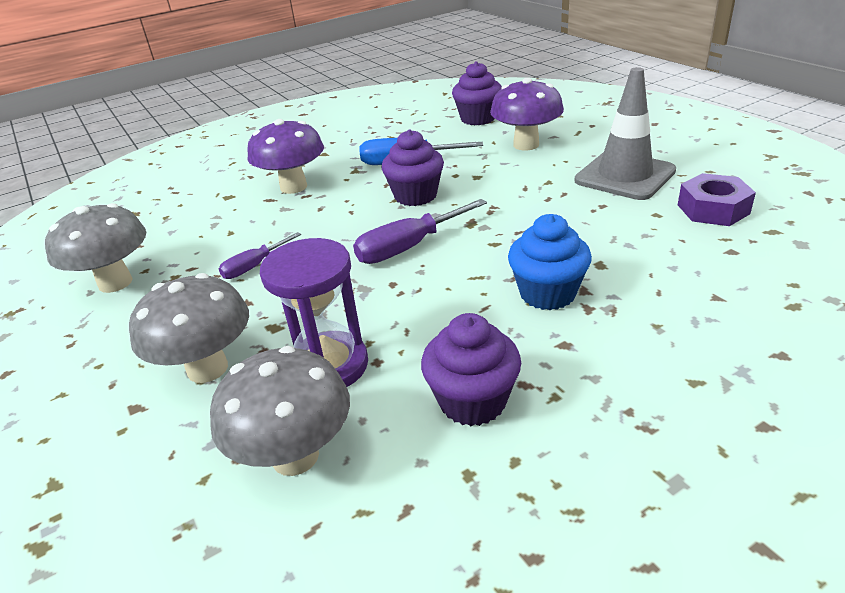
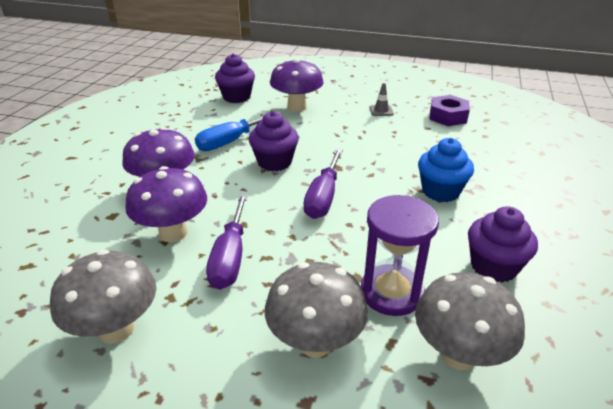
camera: 45 degrees left, 0 degrees up
purple screwdriver [219,232,301,279] -> purple screwdriver [206,194,248,290], size x1.65
grey traffic cone [574,67,676,200] -> grey traffic cone [370,83,394,116], size x0.41
none -> purple mushroom [125,166,207,242]

